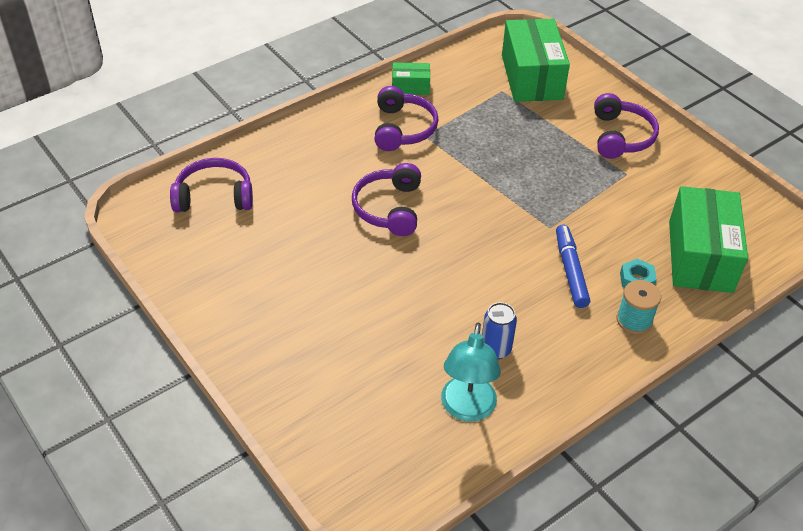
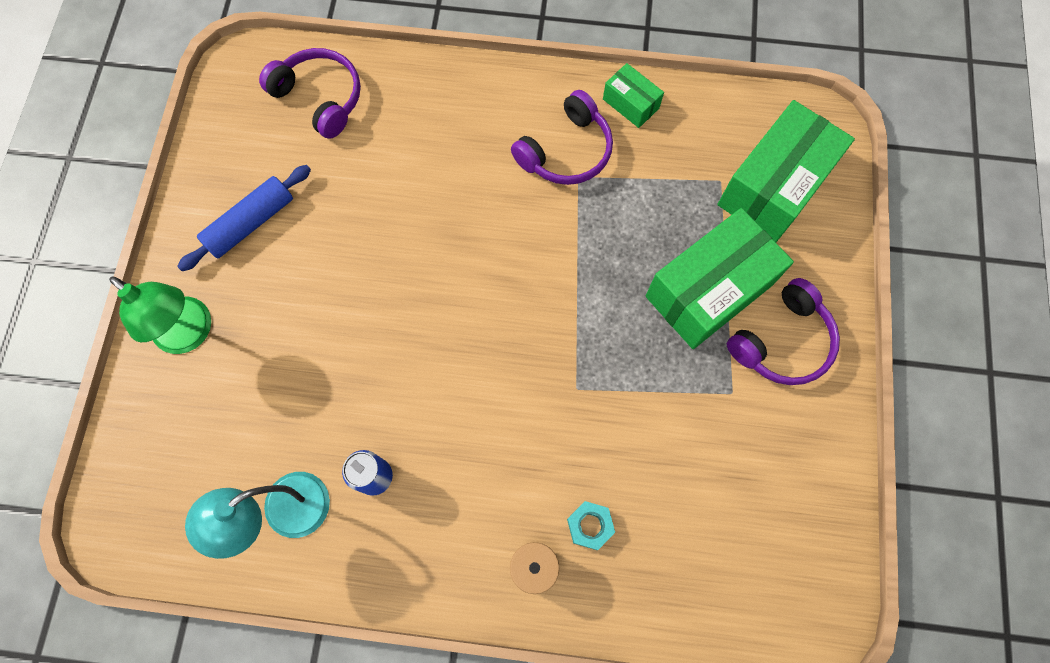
camera: 45 degrees right, 25 degrees up
purple headphones [352,163,421,236] -> none
blue marker [556,225,590,308] -> none
green box [669,186,748,293] -> green box moved to [645,208,794,349]
none -> green lamp [109,277,211,354]
none -> blue rolling pin [177,165,311,271]

